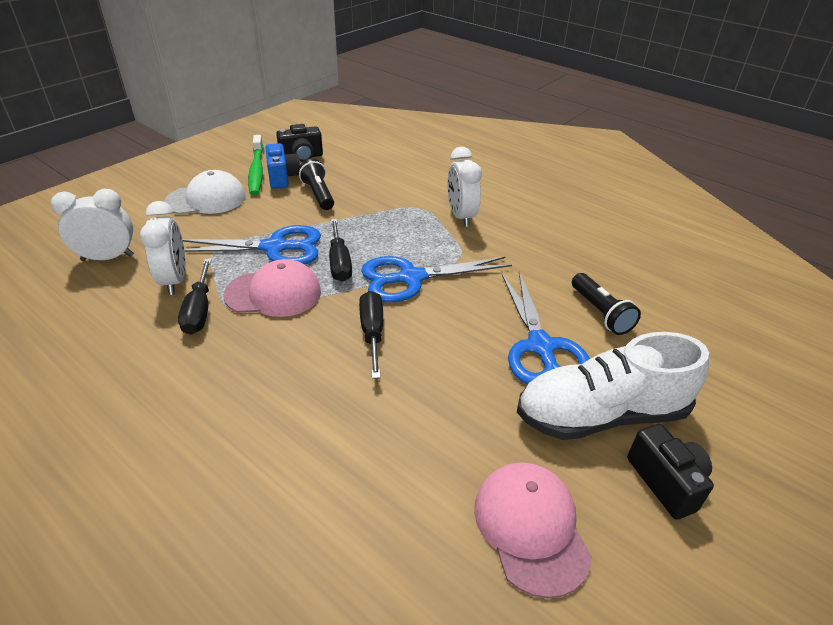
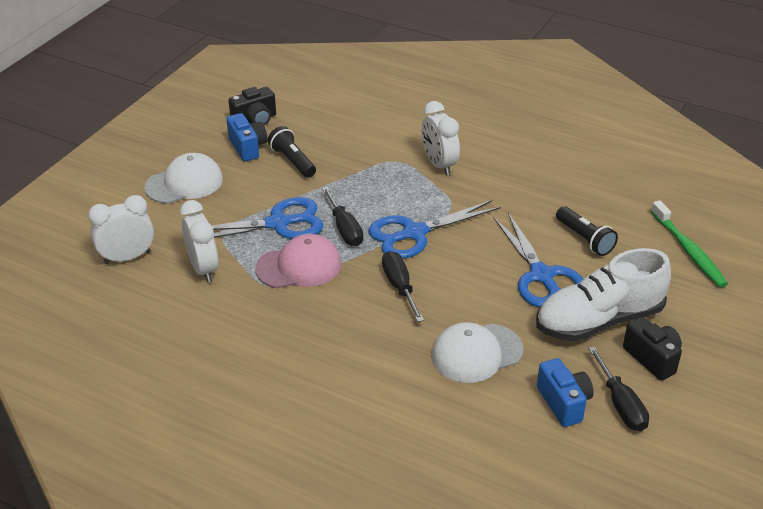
camera: 10 degrees left, 0 degrees up
black screwdriver [178,258,212,335] -> black screwdriver moved to [588,346,649,431]
green toothbrush [248,135,263,195] -> green toothbrush moved to [651,200,728,288]
pink cap [474,462,592,598] -> blue camera [537,358,594,427]
none -> white cap [432,322,523,383]

